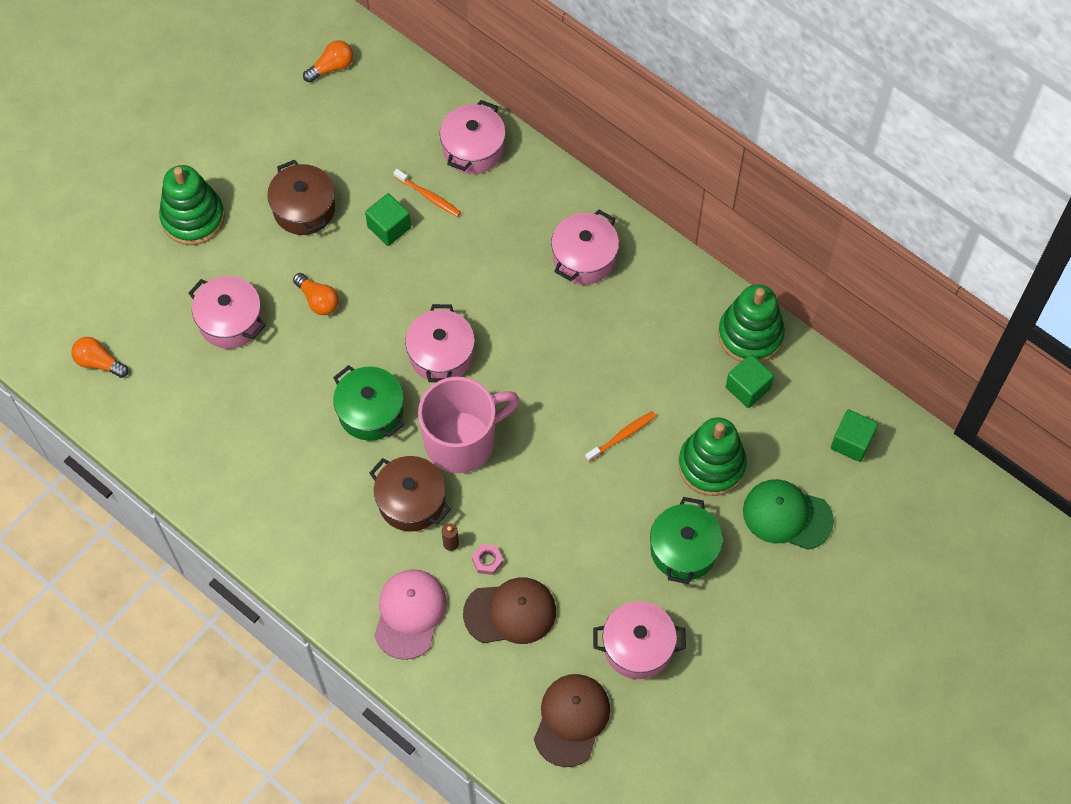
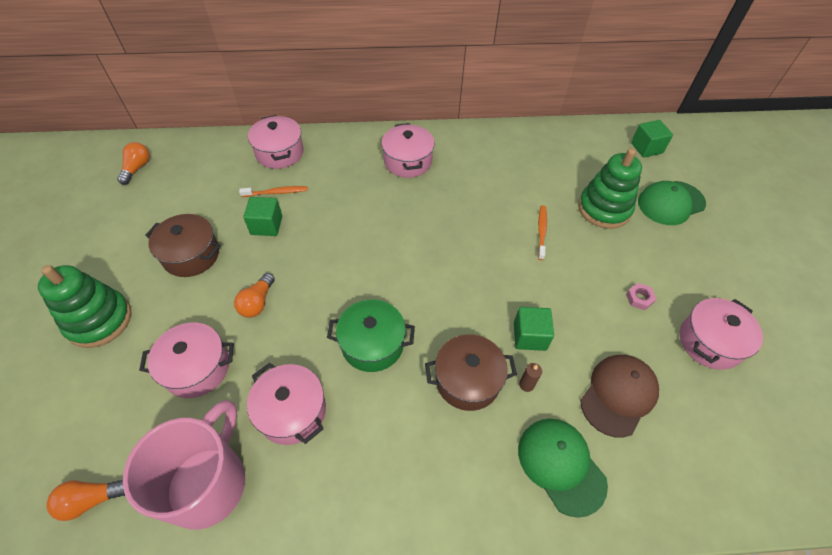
camera: 45 degrees left, 10 degrees down
orange light bulb [293,273,339,315] -> orange light bulb turned 105 degrees clockwise [234,273,275,318]
pink cap [374,569,447,660] -> green cap [518,419,608,517]
pink pot [405,304,475,382] -> pink pot moved to [247,363,326,445]
pink mug [418,377,519,473] -> pink mug moved to [123,400,245,530]
pink nut [472,544,503,575] -> pink nut moved to [626,283,657,310]
brown cap [534,674,610,767] -> none
green pot [650,497,723,584] -> none
green stacking toy [718,284,785,363] -> none
green cube [726,354,774,408] -> green cube moved to [514,307,554,351]

